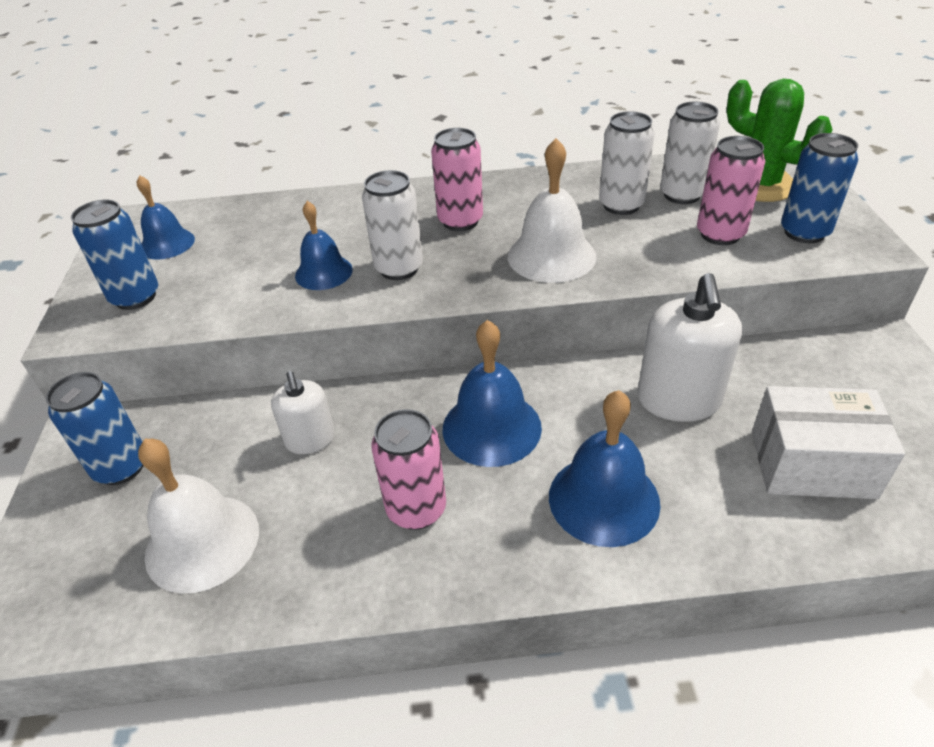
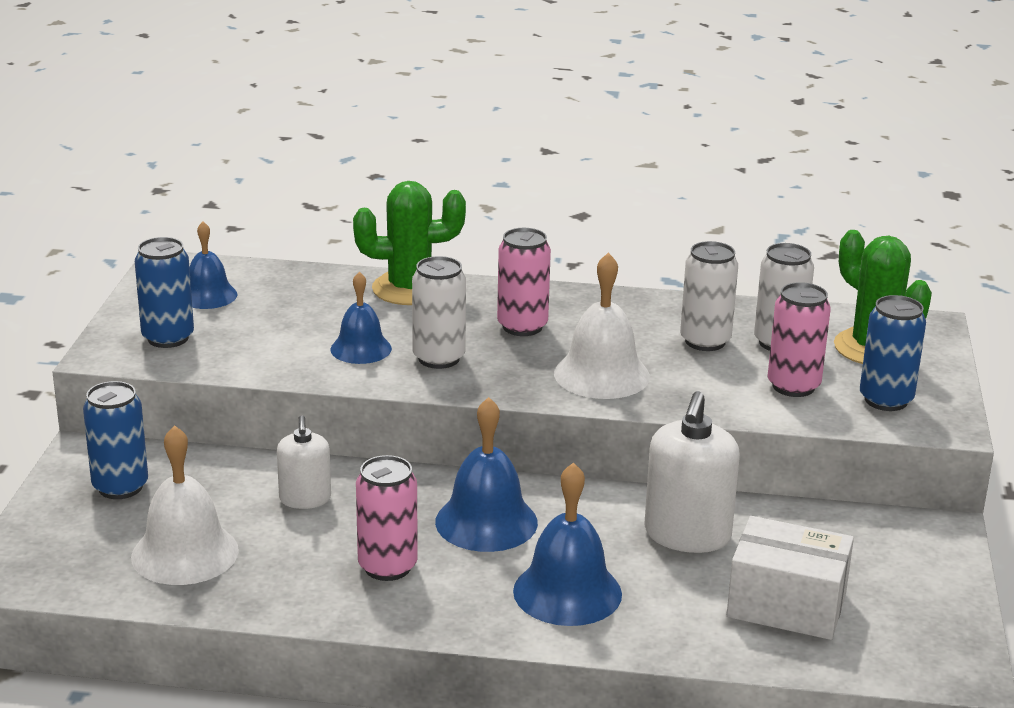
camera: 10 degrees right, 15 degrees down
none -> green cactus [353,181,466,305]

